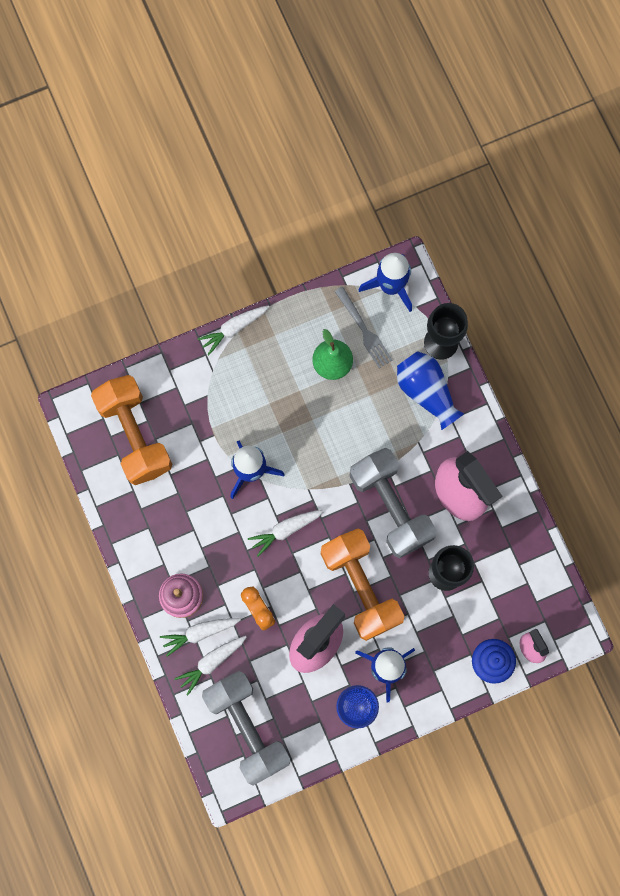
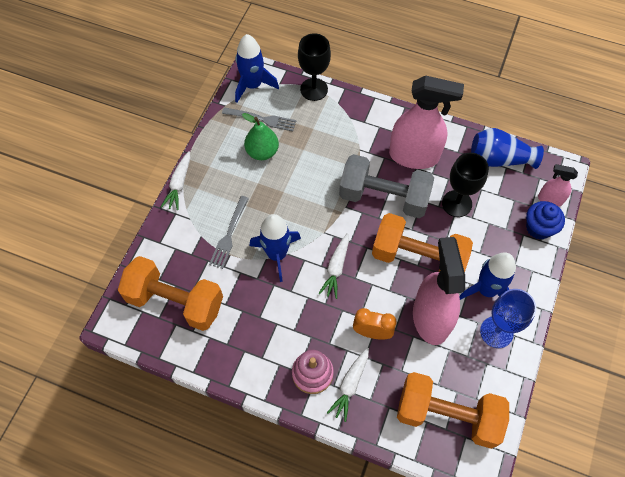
camera: 45 degrees left, 15 degrees down
white carrot [174,636,247,696] -> none
grey dumbbell [202,671,291,785] -> orange dumbbell [397,372,509,449]
blue vase [397,351,464,430] -> blue vase moved to [471,128,544,169]
none -> grey fork [209,196,249,269]

